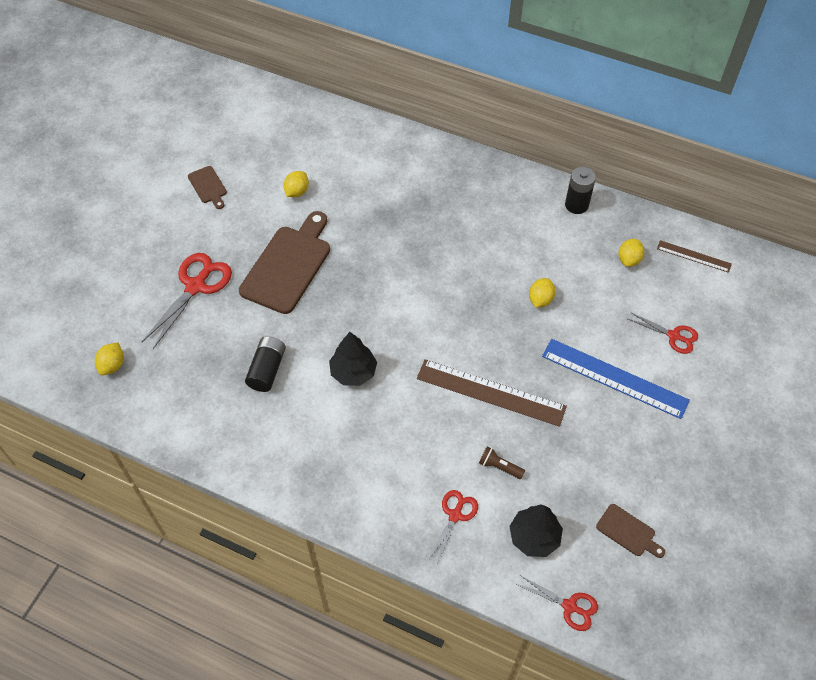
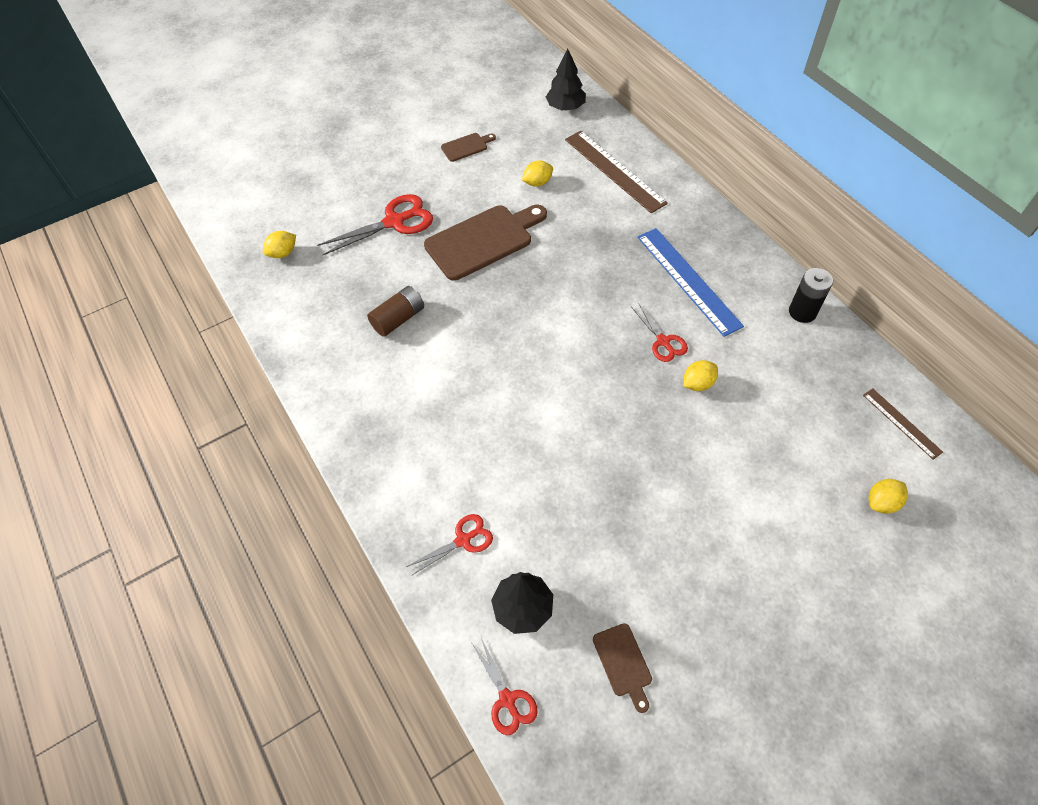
camera: 35 degrees right, 0 degrees up
brown cutting board [188,166,227,209] -> brown cutting board turned 120 degrees counterclockwise [441,133,496,162]
black battery [245,336,286,392] -> brown battery [367,286,424,337]
black tree [329,332,377,386] -> black tree moved to [546,49,586,111]
brown ruler [417,359,567,427] -> brown ruler moved to [565,131,668,213]
brown flashlight [479,446,525,479] -> none
blue ruler [542,339,690,419] -> blue ruler moved to [637,228,744,337]
yellow lemon [618,239,645,267] -> yellow lemon moved to [869,479,908,514]
red scissors [628,312,698,354] -> red scissors moved to [631,303,688,362]

